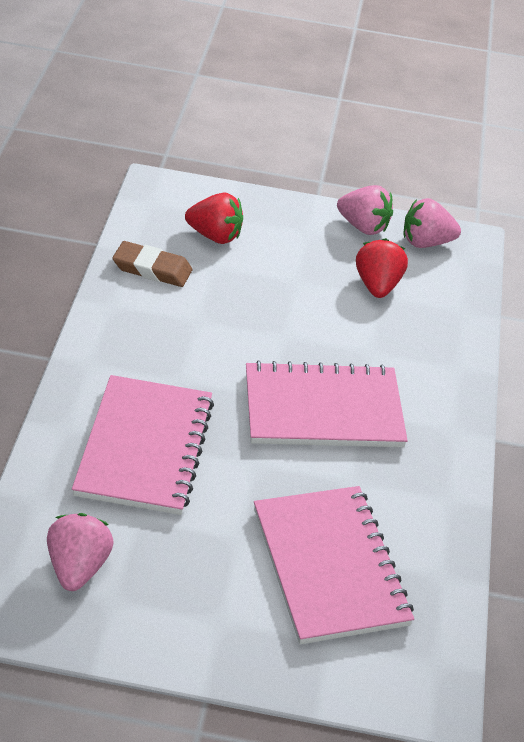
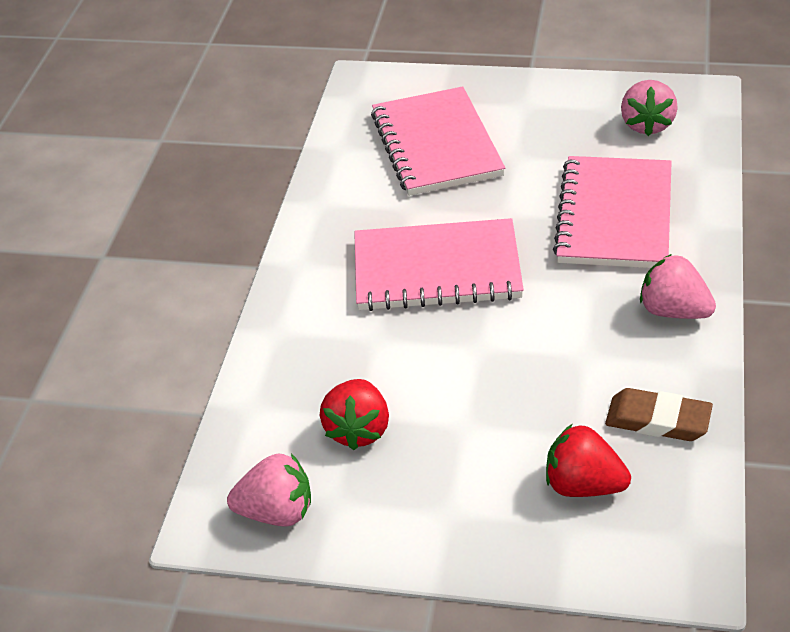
camera: 170 degrees left, 0 degrees up
pink strawberry [337,185,393,235] -> pink strawberry moved to [640,254,716,319]

